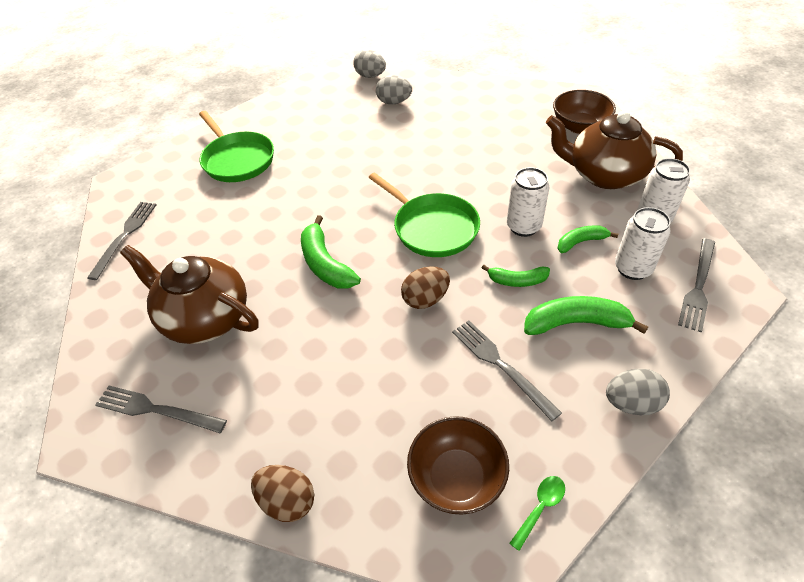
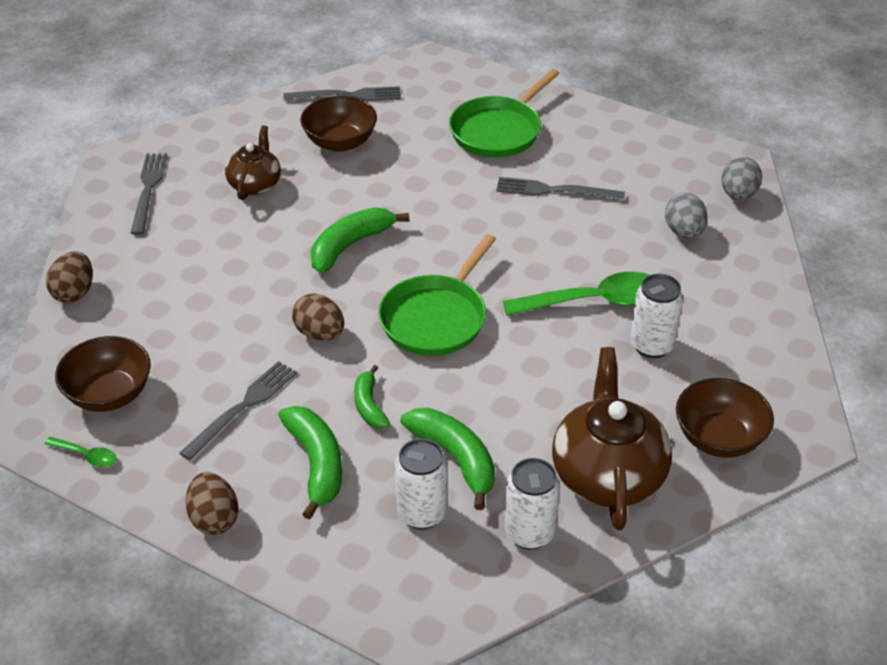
camera: 70 degrees right, 5 degrees down
brown teapot [120,245,259,344] -> brown teapot [225,125,281,200], size x0.59
white can [507,167,549,237] -> white can moved to [630,274,683,358]
green banana [557,225,618,253] -> green banana [400,408,495,510], size x1.63
grey egg [606,369,670,415] -> brown egg [185,472,238,535]
grey fork [678,238,715,333] -> grey fork moved to [496,177,625,201]
none -> brown bowl [300,96,377,152]
none -> green spoon [503,272,649,316]

